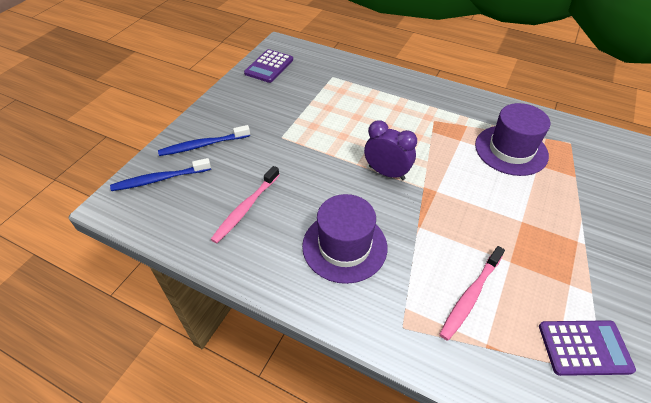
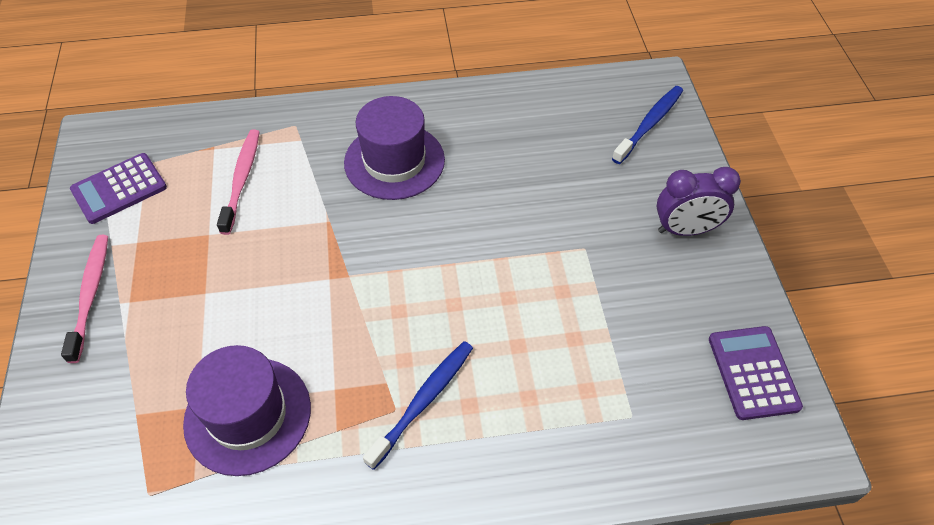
camera: 145 degrees right, 5 degrees up
blue toothbrush [158,125,250,156] -> blue toothbrush moved to [363,341,473,470]
pink toothbrush [211,166,279,243] -> pink toothbrush moved to [61,235,108,363]
purple clock [364,121,417,180] -> purple clock moved to [657,167,741,236]

